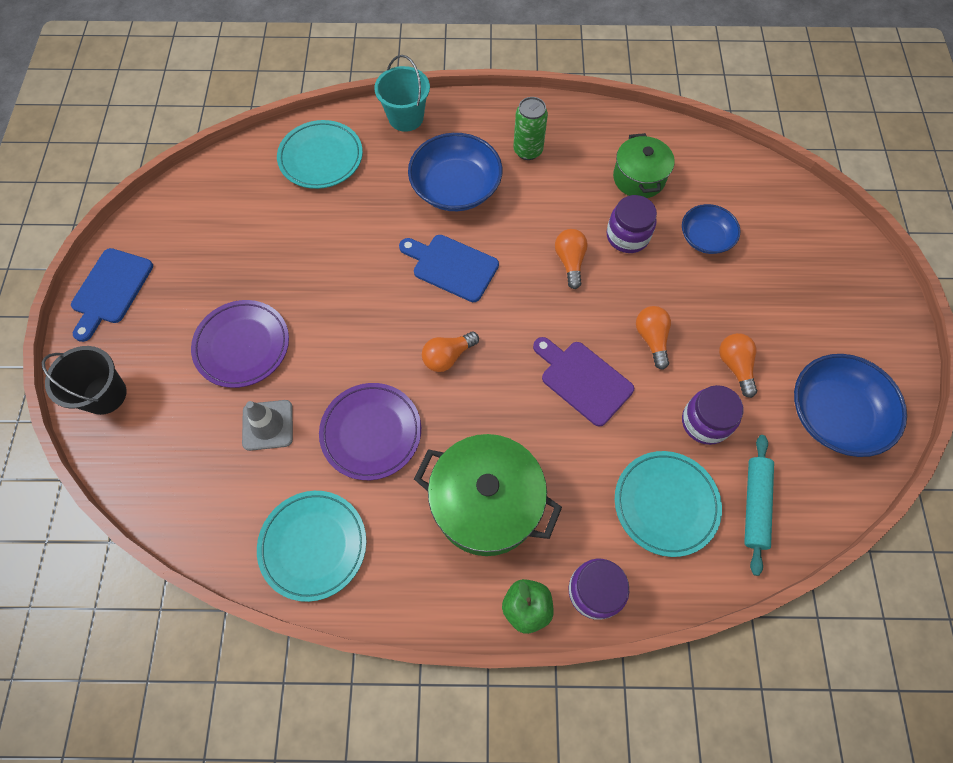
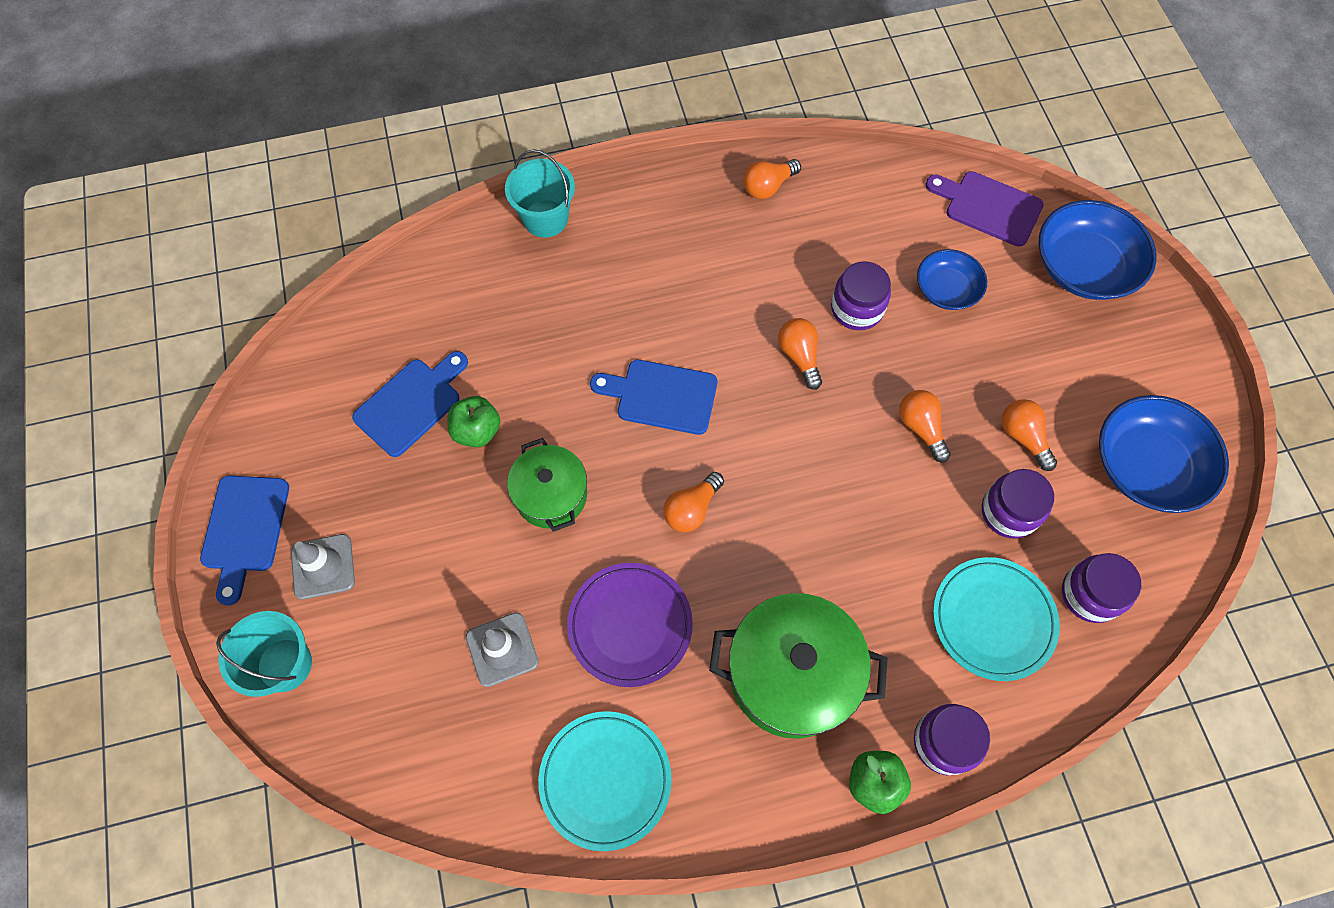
camera: 15 degrees left, 0 degrees up
black bucket [42,346,127,415] -> turquoise bucket [216,611,312,697]
purple plate [191,300,289,388] -> none
turquoise plate [277,120,363,189] -> none
blue bowl [408,133,502,211] -> blue bowl moved to [1039,200,1157,300]
green can [513,97,548,160] -> none
purple cutting board [533,337,634,427] -> purple cutting board moved to [925,171,1044,247]
green pot [613,133,675,198] -> green pot moved to [507,438,587,532]
turquoise rolling pin [744,435,774,576] -> purple jar [1062,553,1141,623]
none -> grey traffic cone [291,534,355,600]
none -> blue cutting board [352,351,468,457]
none -> green apple [447,396,500,447]
none -> orange light bulb [743,159,801,199]

